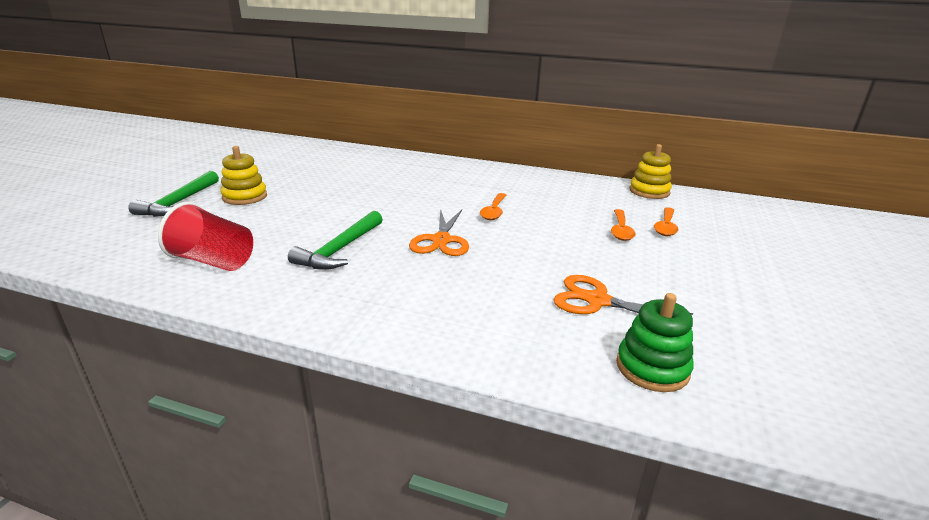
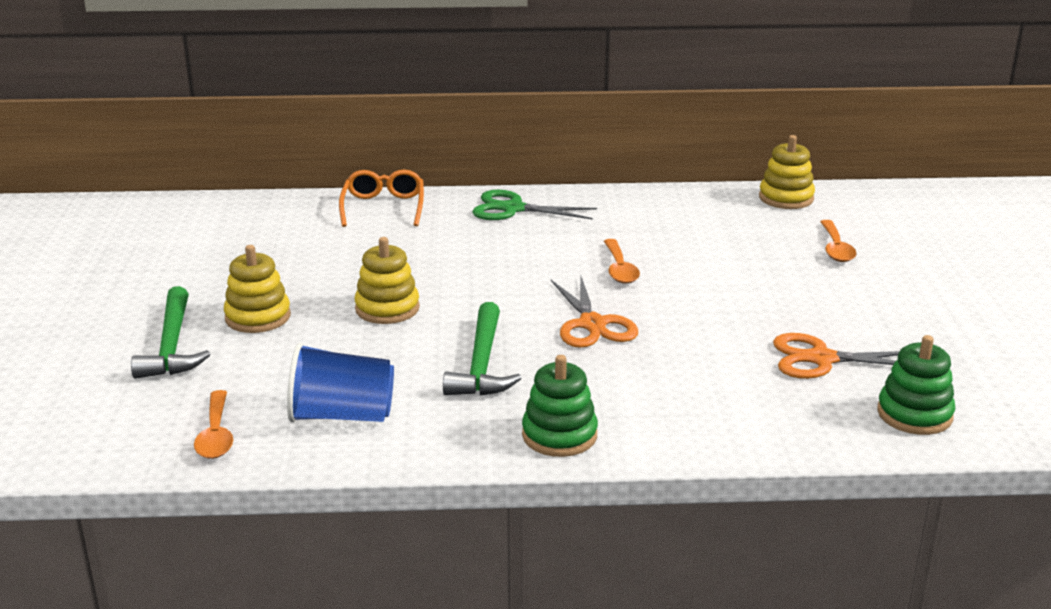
camera: 20 degrees left, 0 degrees up
red cup [158,202,253,271] -> blue cup [287,342,394,423]
orange spoon [611,209,636,241] -> orange spoon moved to [194,390,233,459]
none -> orange glasses [339,170,424,227]
none -> yellow stacking toy [355,237,420,324]
none -> green scissors [472,190,597,220]
none -> green stacking toy [522,355,598,457]

